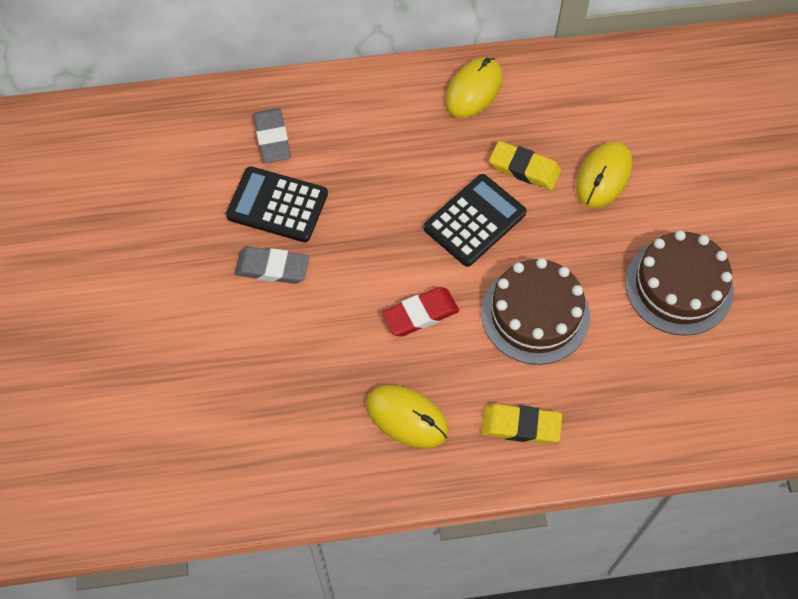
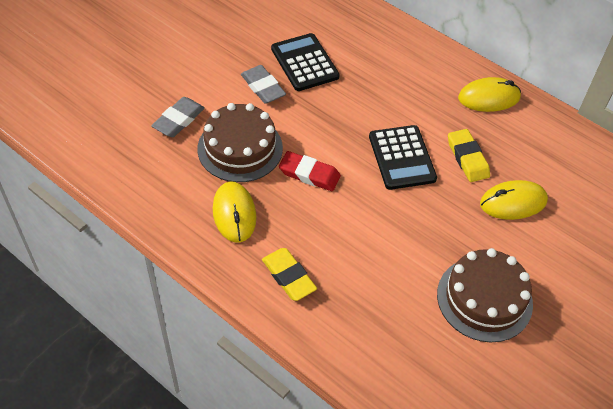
camera: 45 degrees right, 10 degrees down
grey eraser [254,108,291,163] -> grey eraser moved to [151,97,205,137]
black calculator [423,174,527,267] -> black calculator turned 75 degrees clockwise [369,125,437,190]
brown cake [481,258,590,365] -> brown cake moved to [197,103,283,182]

